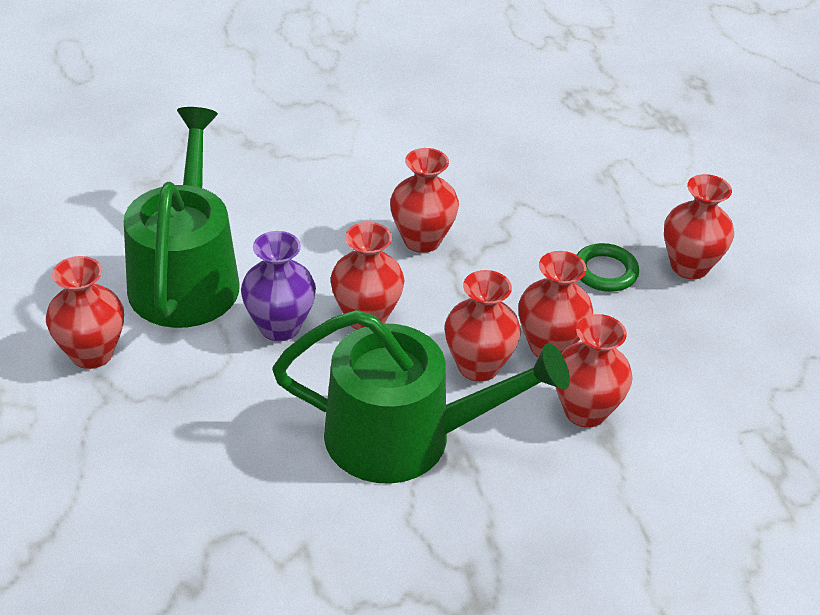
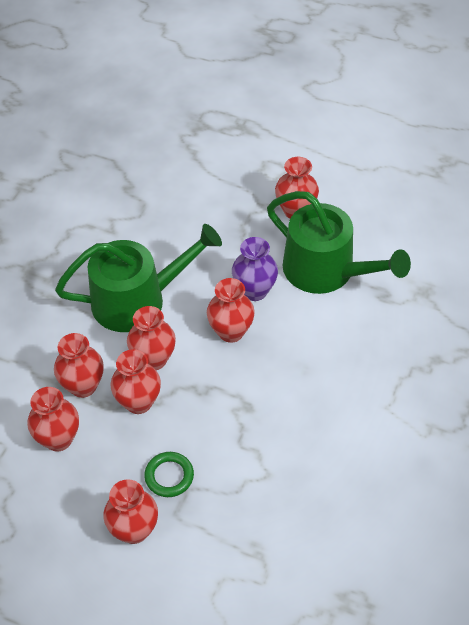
camera: 130 degrees right, 10 degrees up
green watering can [272,310,570,484] -> green watering can turned 150 degrees counterclockwise [55,224,222,332]
red vase [390,148,459,253] -> red vase moved to [27,387,79,451]

